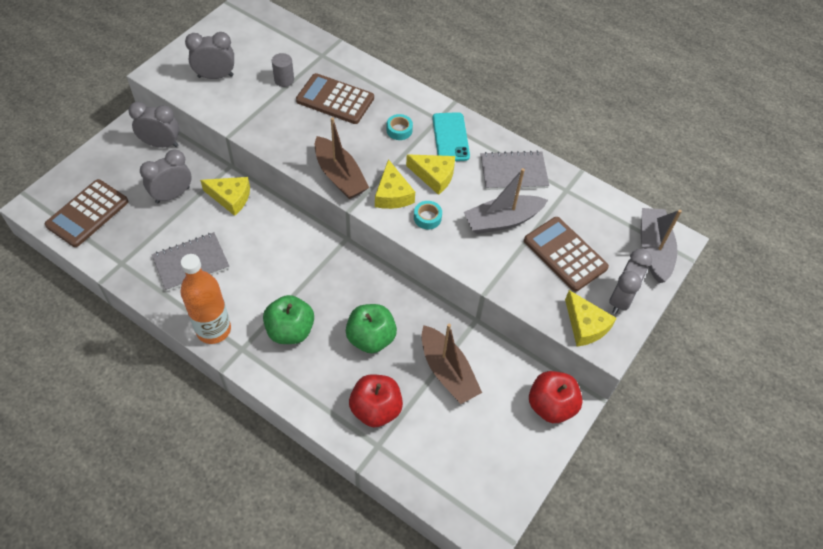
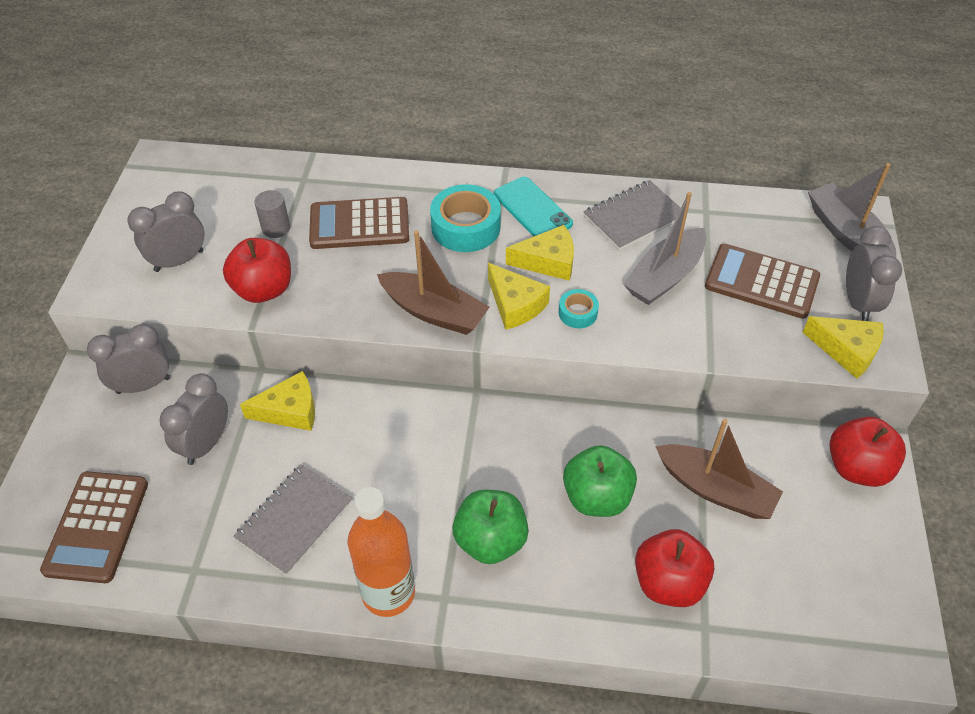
camera: 25 degrees left, 5 degrees down
turquoise tape [386,114,413,140] -> turquoise tape [430,184,501,252], size x1.91
none -> red apple [223,238,291,303]

